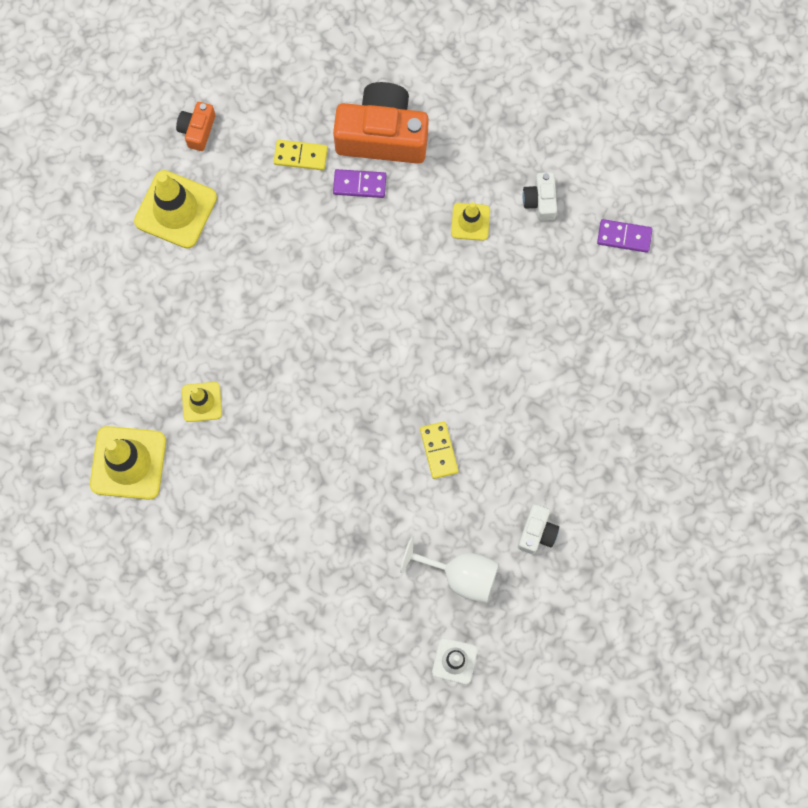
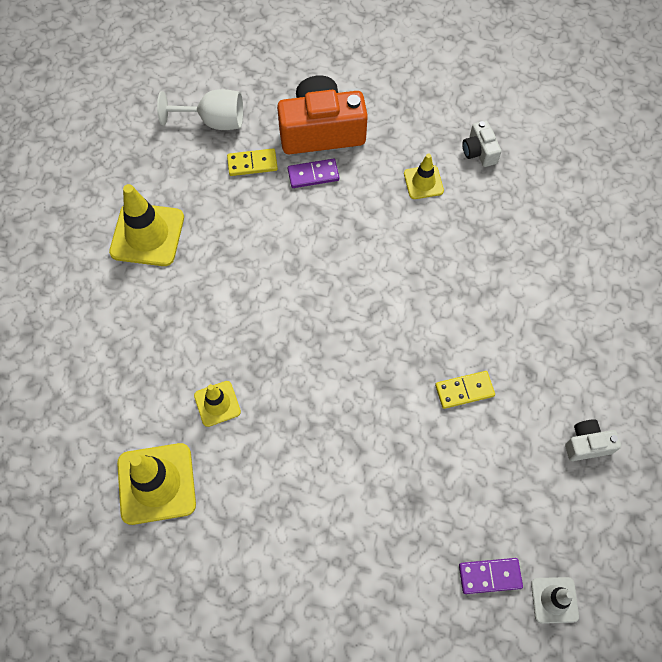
camera: 15 degrees left, 10 degrees down
orange camera [176,102,215,151] -> none
white goblet [400,536,499,603] -> white goblet moved to [157,89,243,130]
yellow domino [420,421,458,479] -> yellow domino turned 75 degrees counterclockwise [435,371,495,409]
white camera [518,504,559,554] -> white camera turned 105 degrees counterclockwise [565,419,621,461]
purple domino [597,219,652,253] -> purple domino moved to [459,558,523,594]

